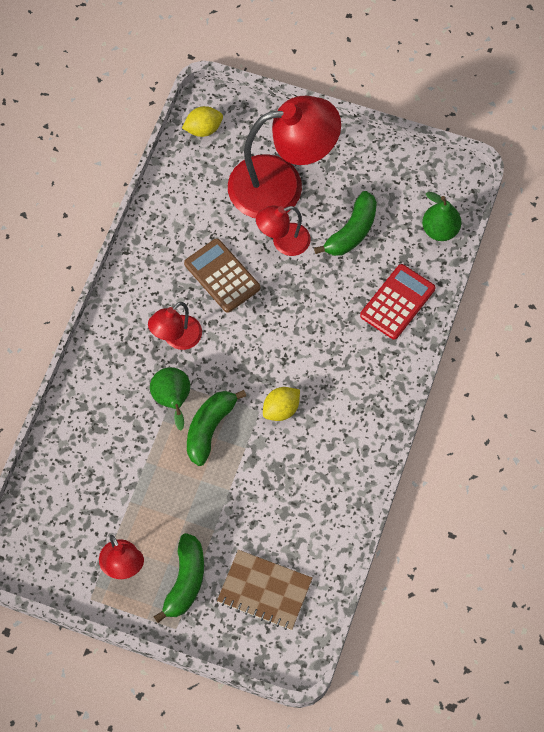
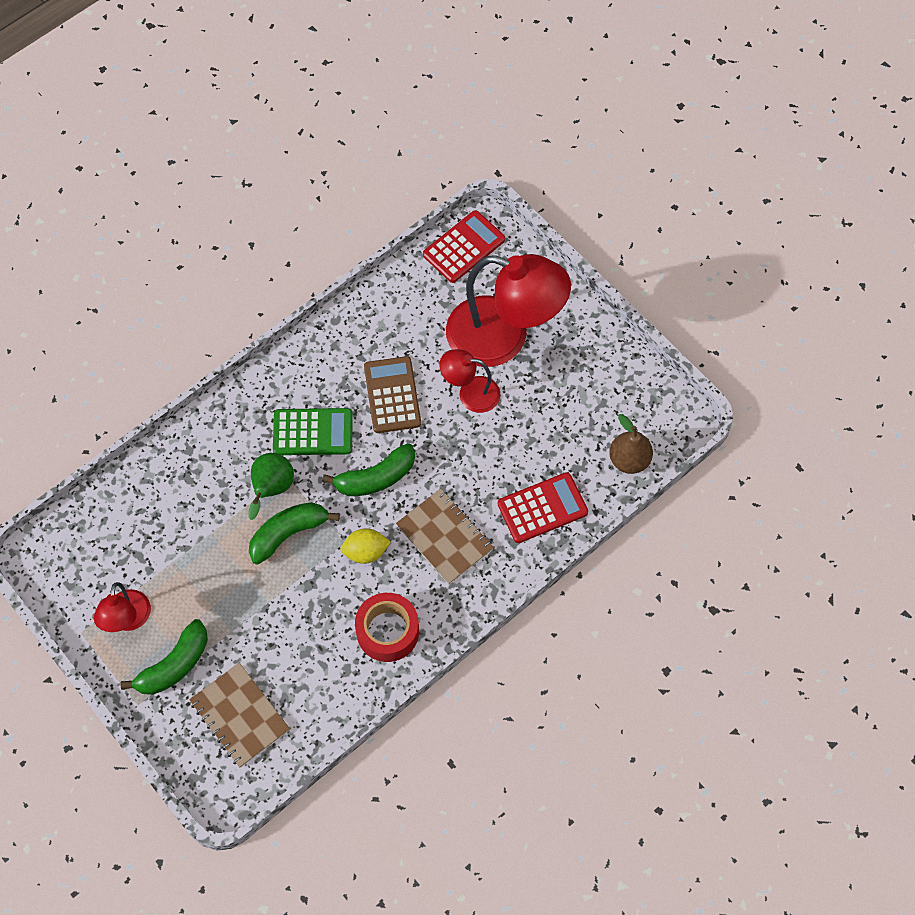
camera: 30 degrees right, 0 degrees up
red lamp [148,302,202,350] -> green calculator [273,408,353,455]
yellow lemon [182,106,223,137] -> red calculator [423,210,505,283]
green banana [314,191,377,256] -> green banana moved to [322,443,415,496]
green pear [422,192,461,241] -> brown pear [609,414,653,474]
none -> red tape [355,593,419,662]
none -> brown notebook [396,489,494,585]

